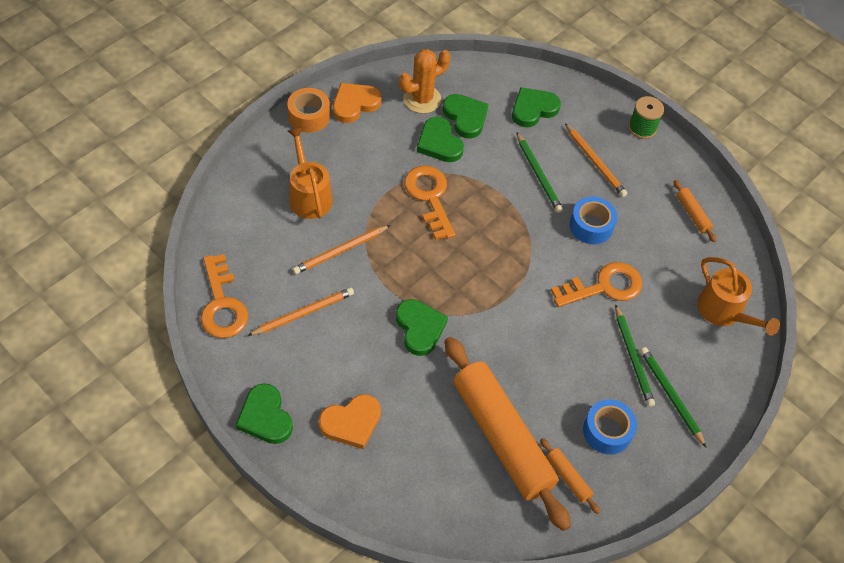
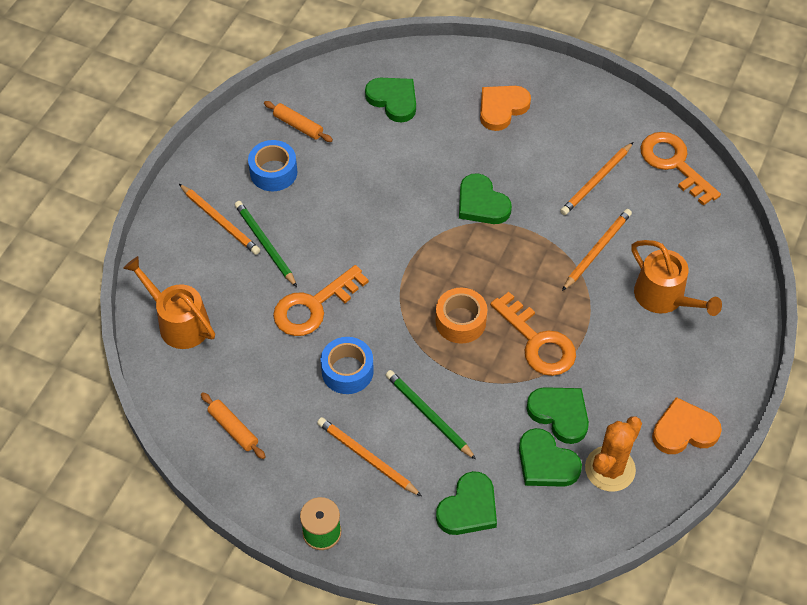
camera: 165 degrees right, 0 degrees up
green heart [236,383,293,444] -> green heart moved to [365,78,416,122]
orange tape [287,88,330,133] -> orange tape moved to [436,288,487,344]
orange heart [333,83,381,123] -> orange heart turned 135 degrees counterclockwise [652,397,722,454]
orange rolling pin [445,337,571,531] -> none
green pencil [640,347,706,447] -> orange pencil [179,184,260,255]

